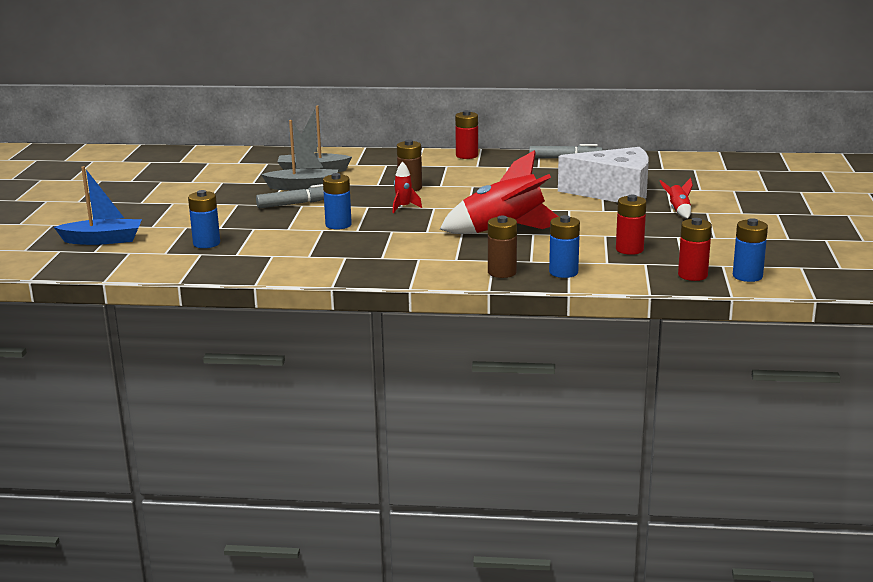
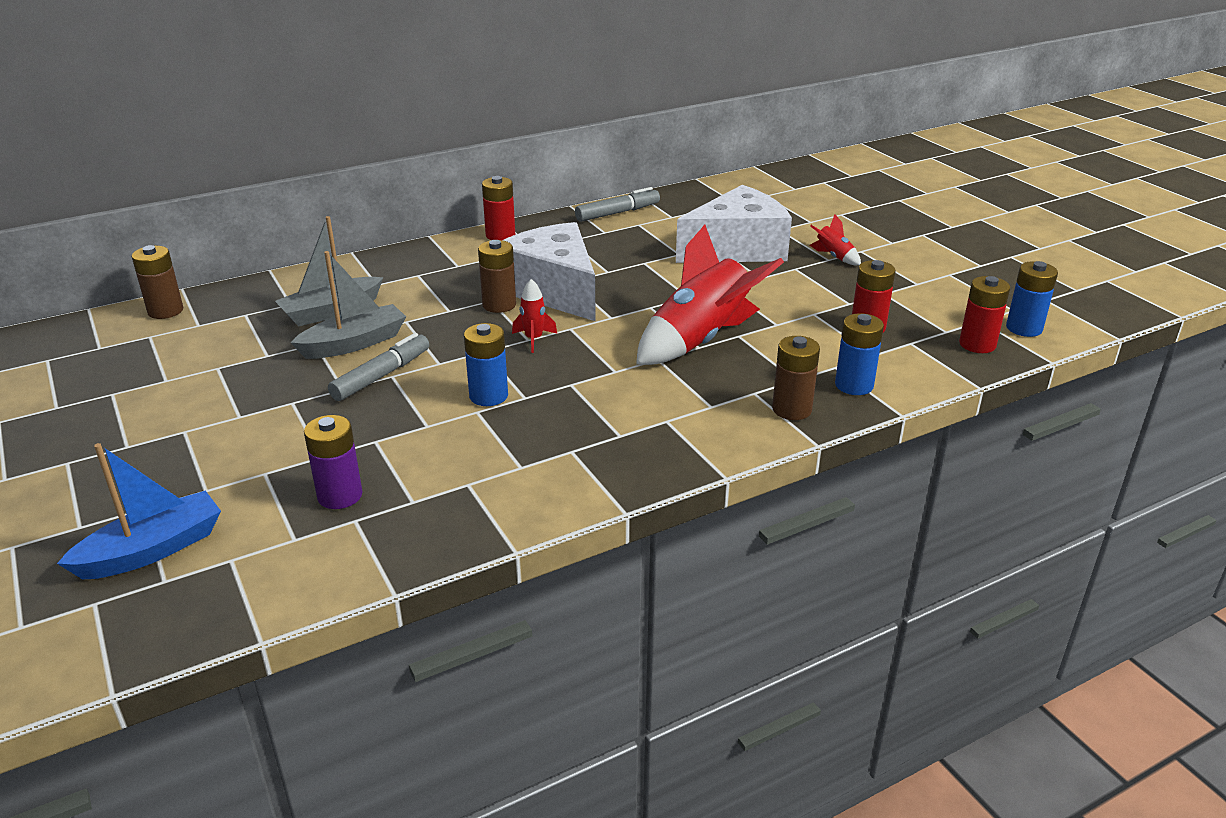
camera: 35 degrees left, 10 degrees up
blue battery [188,190,220,248] -> purple battery [304,415,362,509]
none -> brown battery [132,245,183,319]
none -> white cheese [503,222,596,321]

